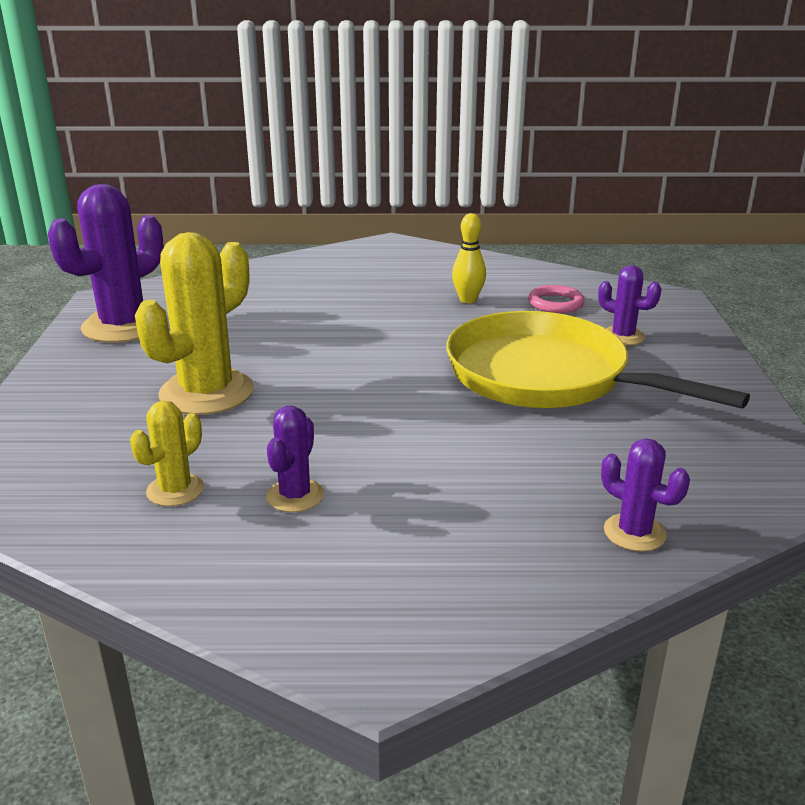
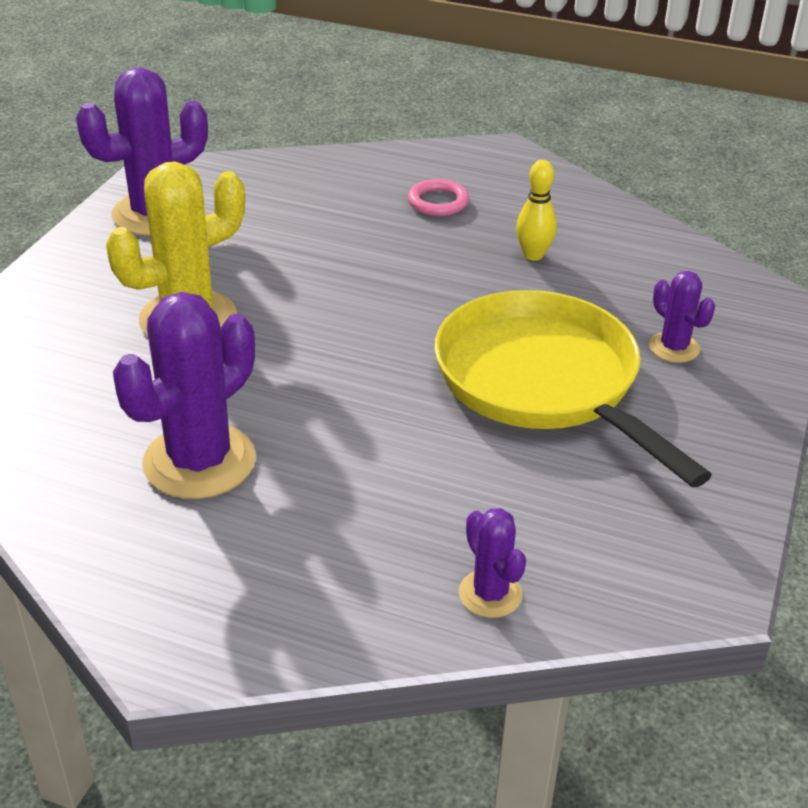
camera: 20 degrees right, 10 degrees up
yellow cactus [130,401,204,506] -> none
purple cactus [266,406,324,512] -> purple cactus [113,292,256,499], size x1.96
pink ring [528,285,585,313] -> pink ring moved to [408,179,469,216]

